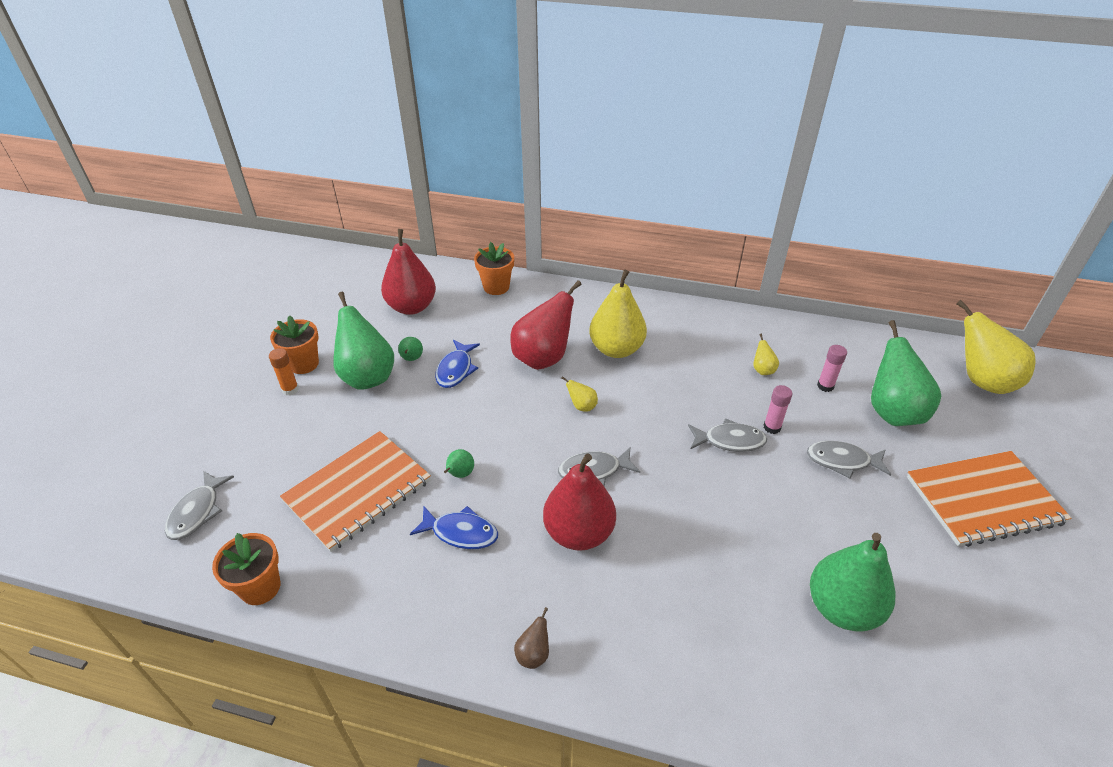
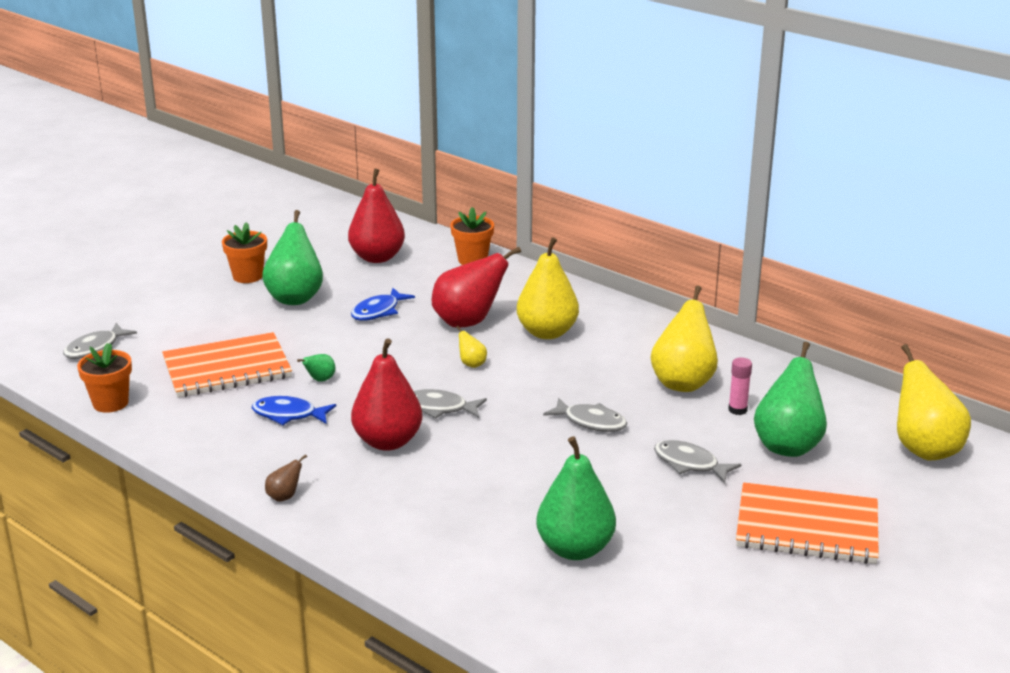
camera: 25 degrees right, 15 degrees down
orange glue stick [269,348,299,396] -> none
green pear [398,337,423,361] -> none
blue fish [410,506,498,549] -> blue fish turned 150 degrees clockwise [252,396,336,425]
yellow pear [753,333,779,375] -> yellow pear [651,286,718,392], size x2.35
pink glue stick [763,385,792,434] -> none

